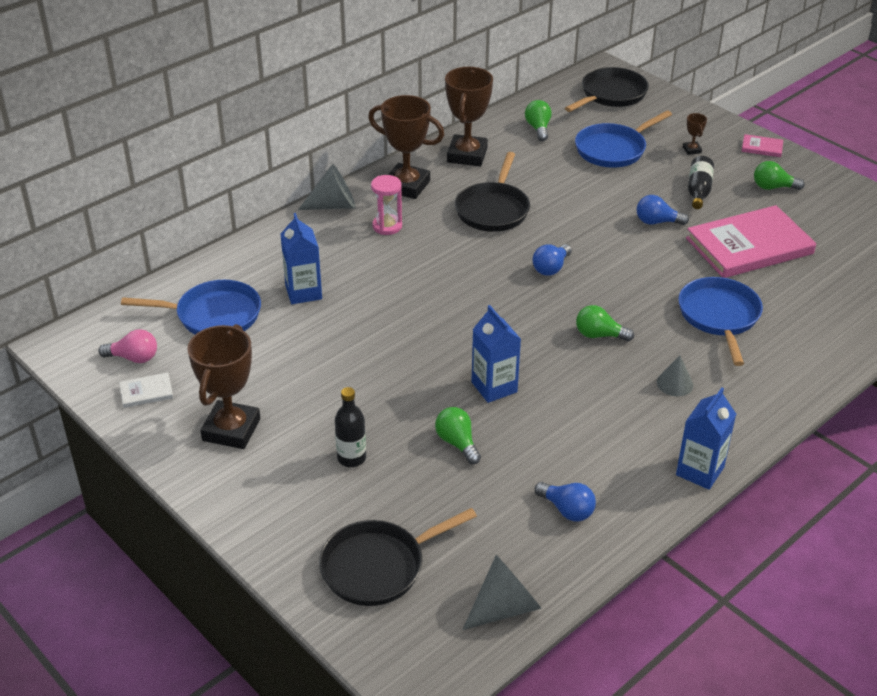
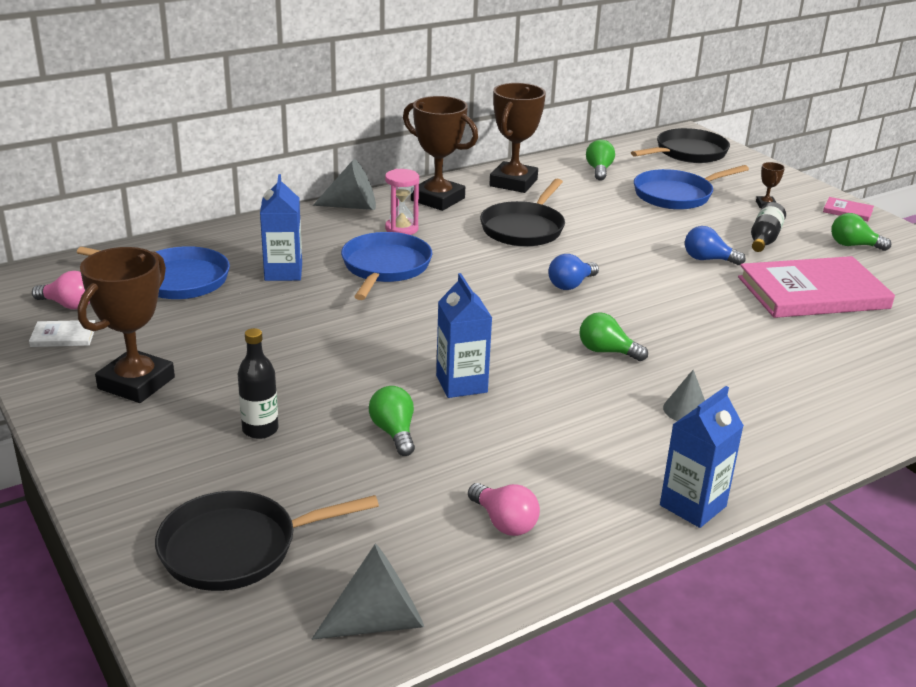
camera: 10 degrees right, 10 degrees down
blue light bulb [534,482,596,521] -> pink light bulb [468,483,540,536]
blue pan [678,277,763,366] -> blue pan moved to [341,232,432,300]

